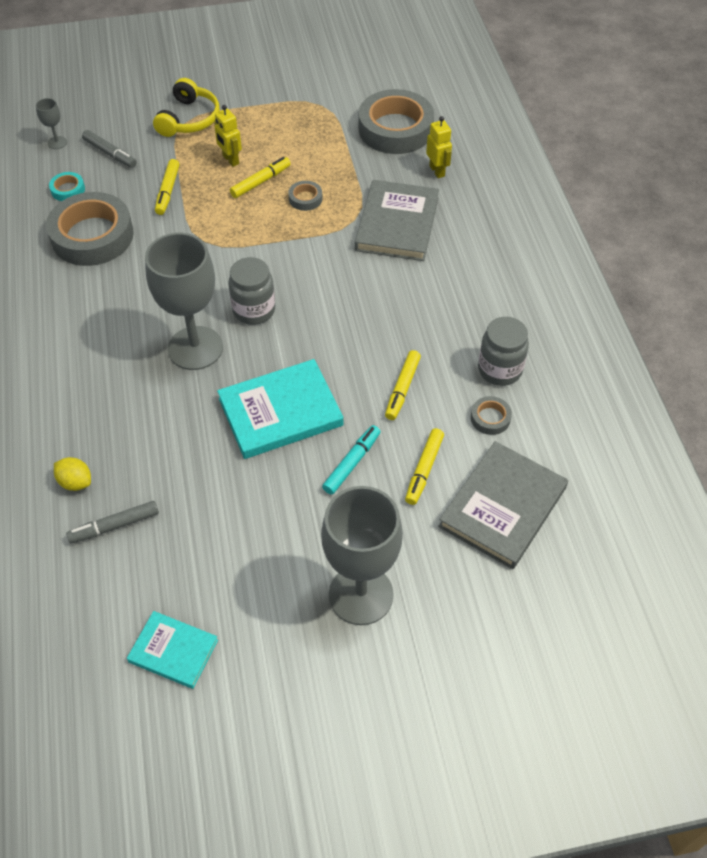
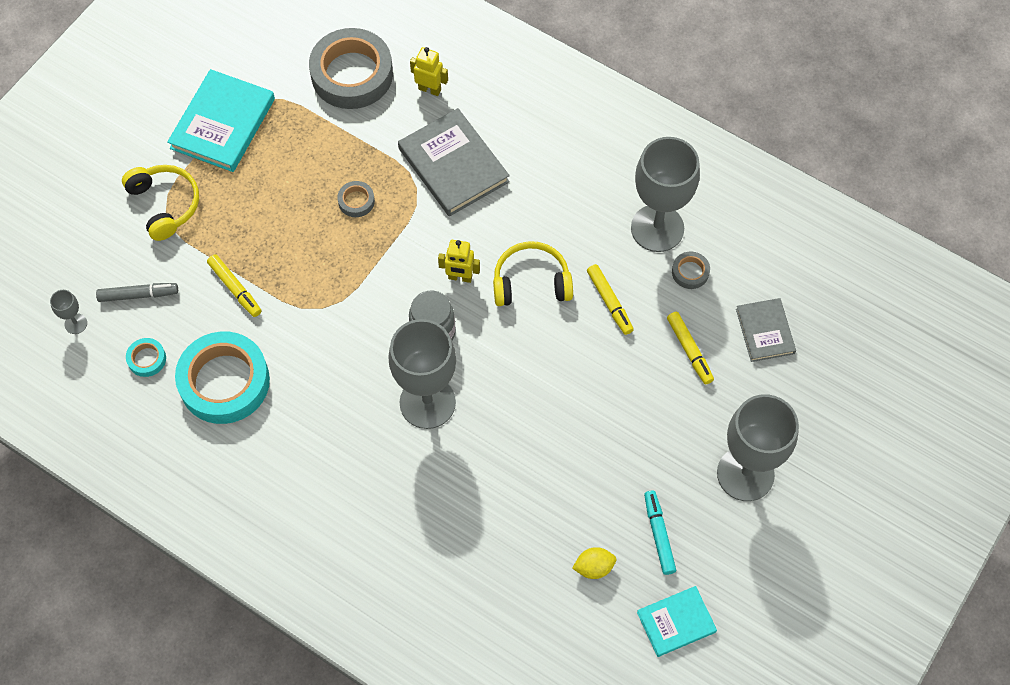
camera: 45 degrees left, 10 degrees up
grey tape [46,192,134,266] -> turquoise tape [175,331,270,424]
yellow lemon [54,457,91,491] -> yellow lemon moved to [572,547,616,579]
grey marker [66,501,159,544] -> none
yellow robot [214,105,242,167] -> yellow robot moved to [438,240,480,283]
turquoise book [217,359,343,459] -> turquoise book moved to [167,69,275,172]
yellow marker [230,157,291,198] -> none
turquoise marker [322,425,381,495] -> turquoise marker moved to [644,491,676,575]
grey book [438,441,568,569] -> grey book [736,298,796,362], size x0.60
grey jar [478,317,529,386] -> grey goblet [631,137,700,252]
none -> yellow headphones [493,241,573,306]

